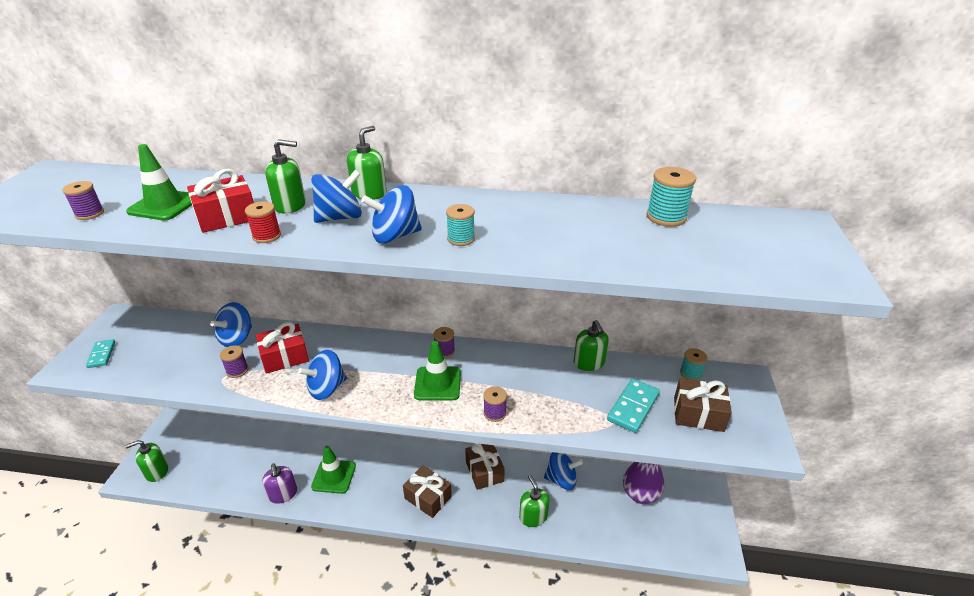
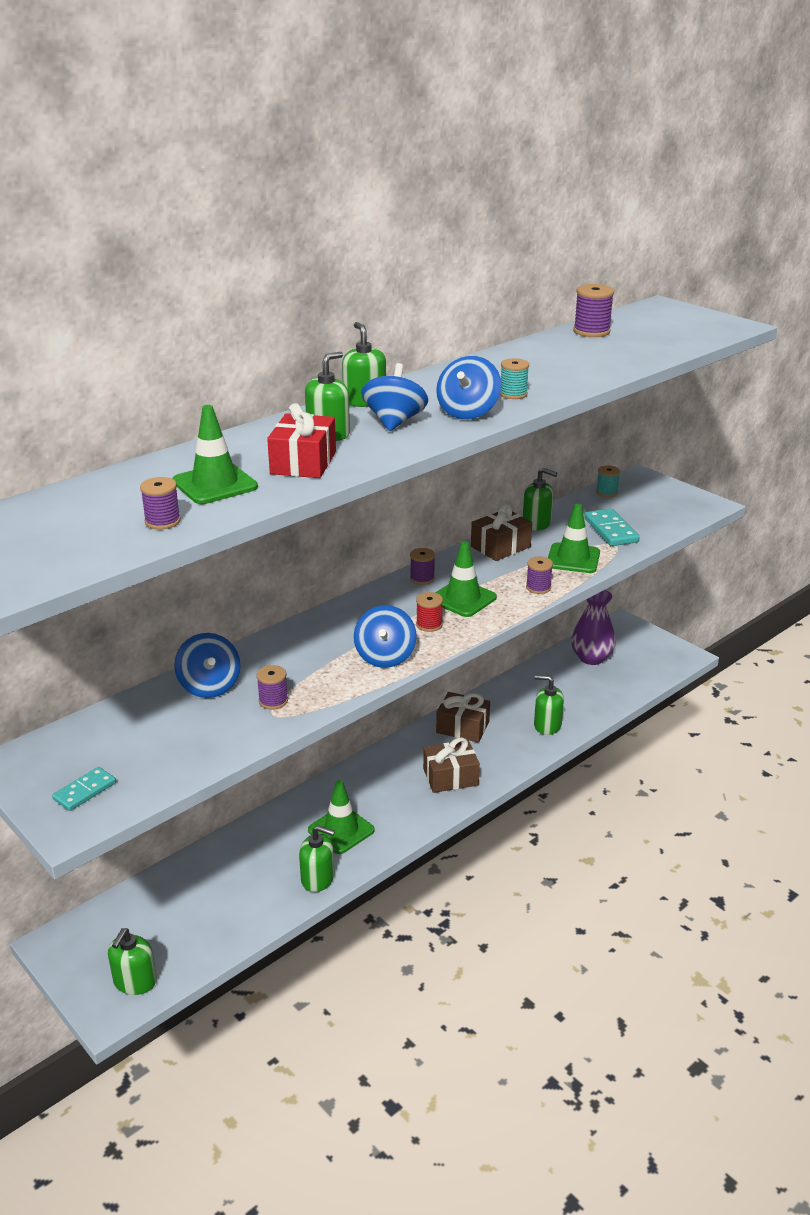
camera: 50 degrees left, 5 degrees down
turquoise domino [86,339,116,368] -> turquoise domino turned 75 degrees counterclockwise [52,767,116,811]
red spool [245,201,281,243] -> red spool moved to [416,592,443,632]
red gift [256,322,309,374] -> none
purple soap dispenser [262,464,297,504] -> green soap dispenser [299,825,335,892]
blue spinning top [544,452,583,490] -> none
turquoise spool [646,167,696,227] -> purple spool [573,284,614,337]
brown gift [674,379,732,432] -> brown gift moved to [471,504,532,561]
none -> green traffic cone [548,504,600,573]

